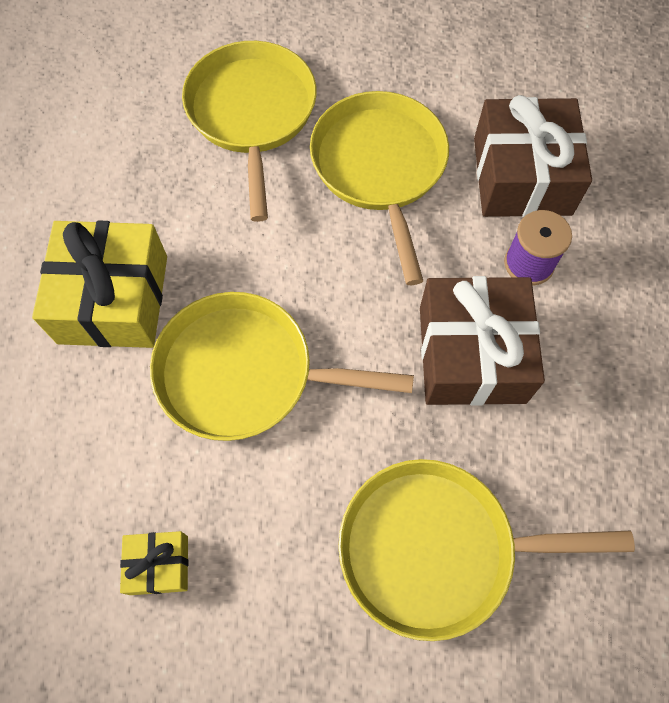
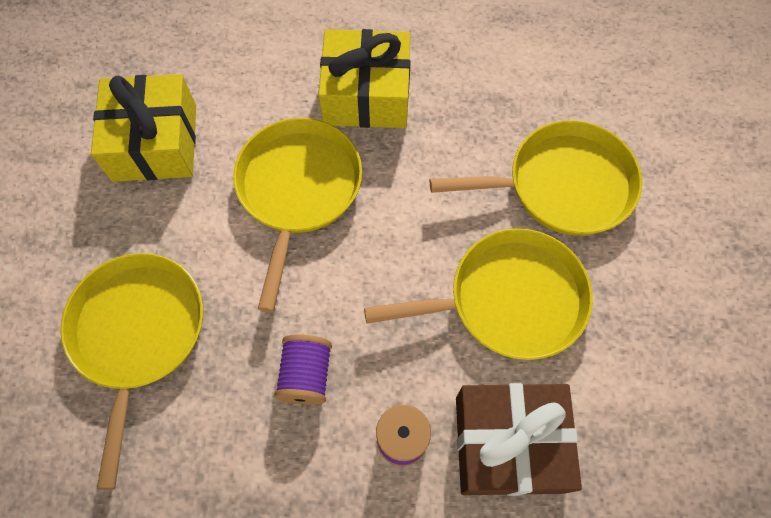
camera: 90 degrees right, 0 degrees up
yellow gift [120,531,189,595] -> yellow gift [91,74,196,182], size x2.08
brown gift [420,276,545,406] -> purple spool [274,334,332,405]

